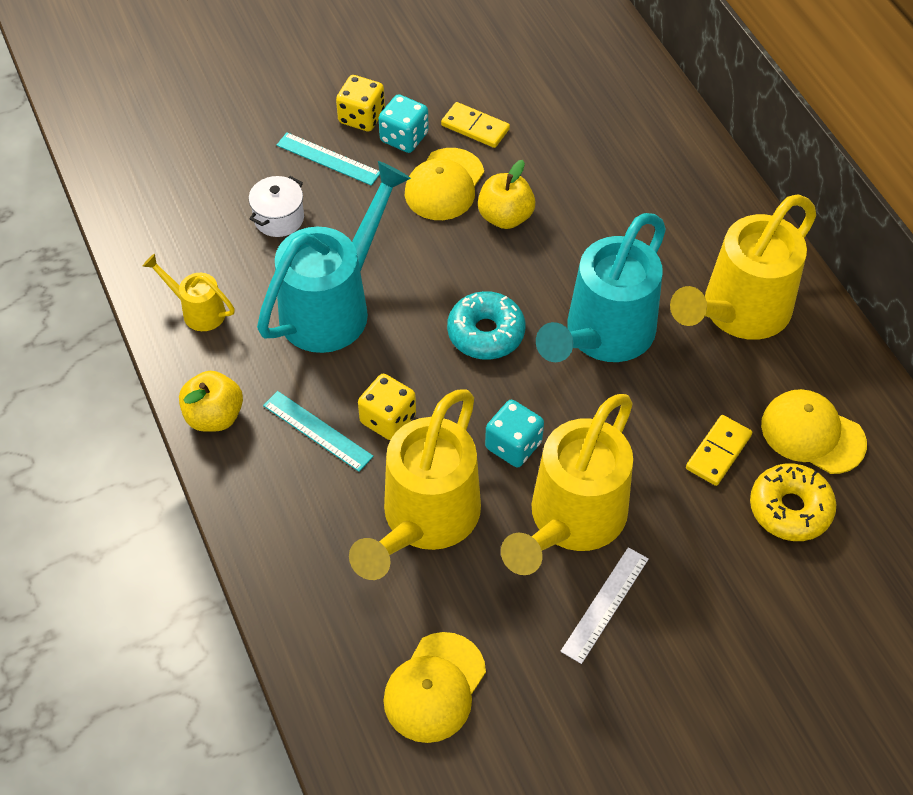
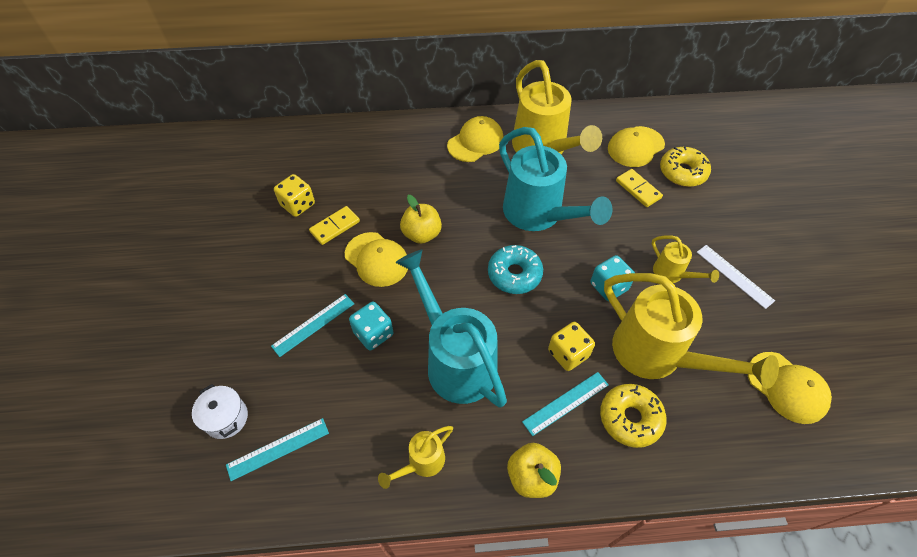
camera: 70 degrees left, 0 degrees up
white pot [249,176,304,237] -> white pot moved to [192,384,248,439]
yellow dice [336,75,385,132] -> yellow dice moved to [274,174,315,217]
turquoise dice [379,94,429,153] -> turquoise dice moved to [349,302,394,350]
yellow watering can [501,394,633,575] -> yellow watering can [652,235,719,283], size x0.47
none -> turquoise ruler [226,418,329,481]
none -> yellow cap [447,116,503,162]
none -> yellow donut [600,384,667,448]

